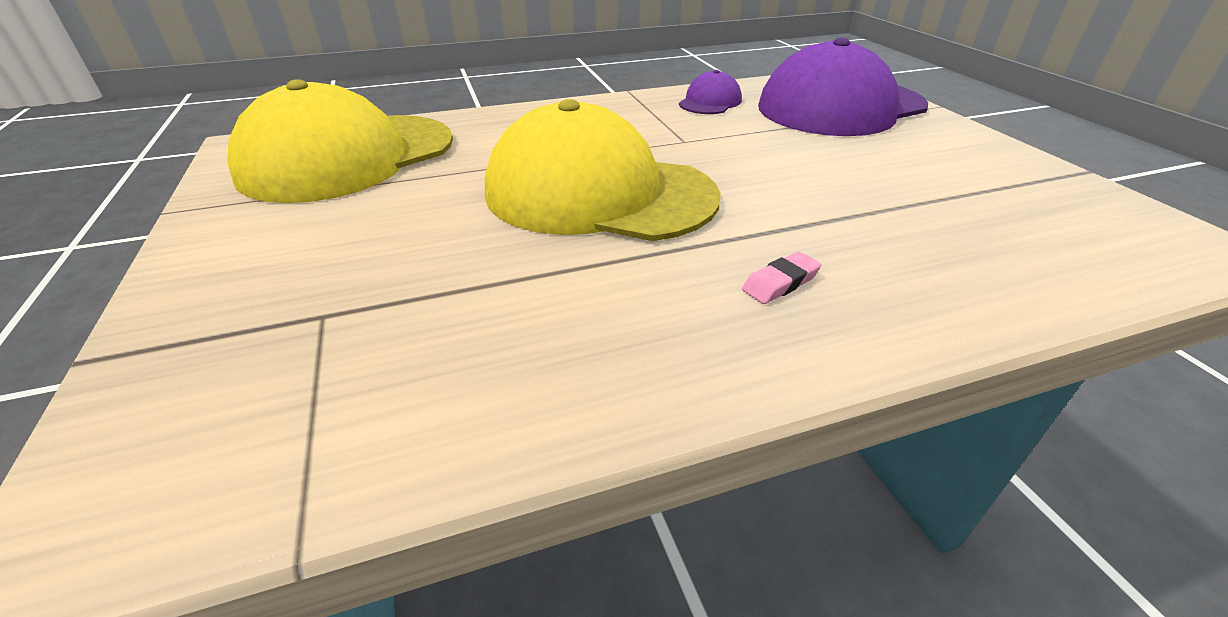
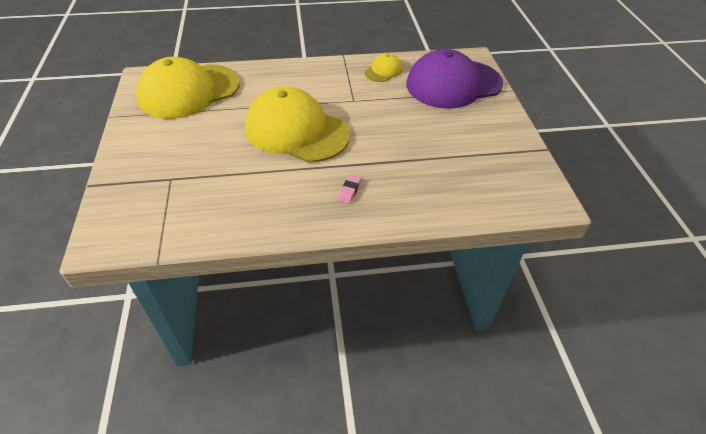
camera: 10 degrees right, 10 degrees up
purple cap [679,70,742,114] -> yellow cap [365,53,402,82]
pink eraser [742,252,822,304] -> pink eraser turned 45 degrees counterclockwise [338,174,361,204]

